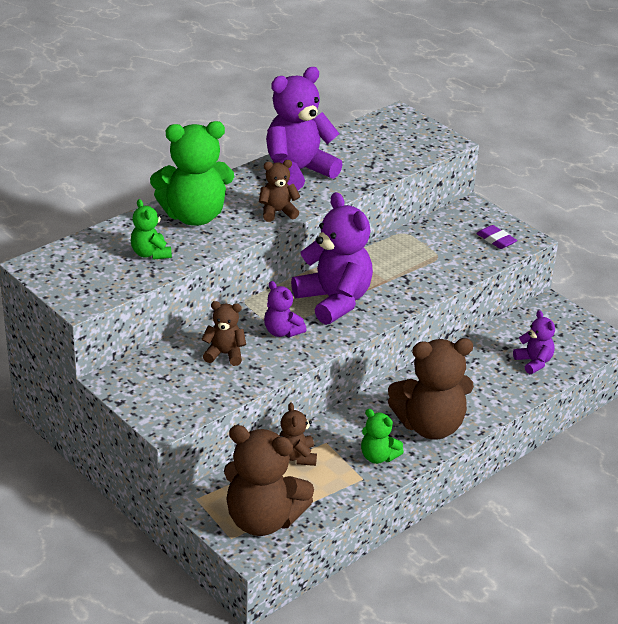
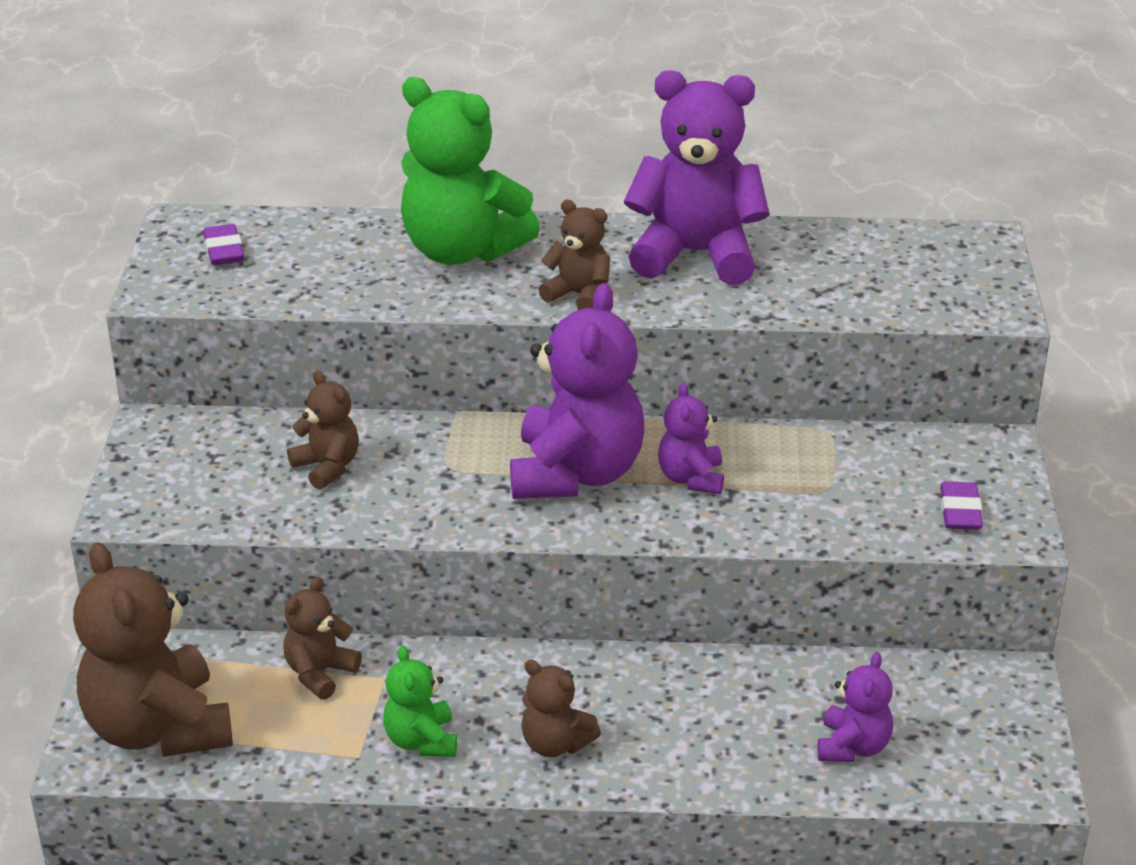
camera: 45 degrees right, 0 degrees up
green teddy bear [131,199,172,260] -> none
purple teddy bear [264,281,307,337] -> purple teddy bear moved to [658,383,724,494]
brown teddy bear [388,338,474,440] -> brown teddy bear [521,660,601,757], size x0.51
none -> purple eraser [203,224,244,265]

